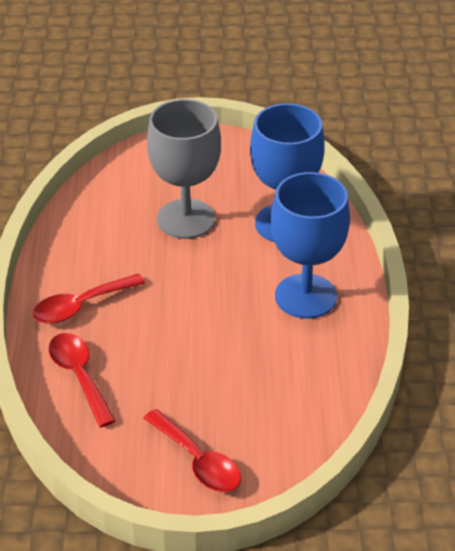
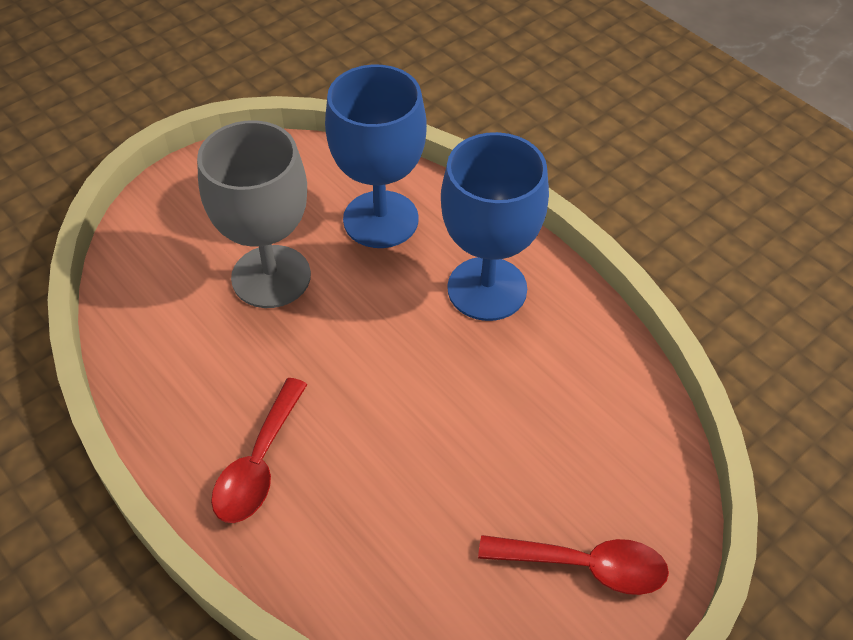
camera: 40 degrees left, 10 degrees up
red spoon [49,333,116,427] -> none

